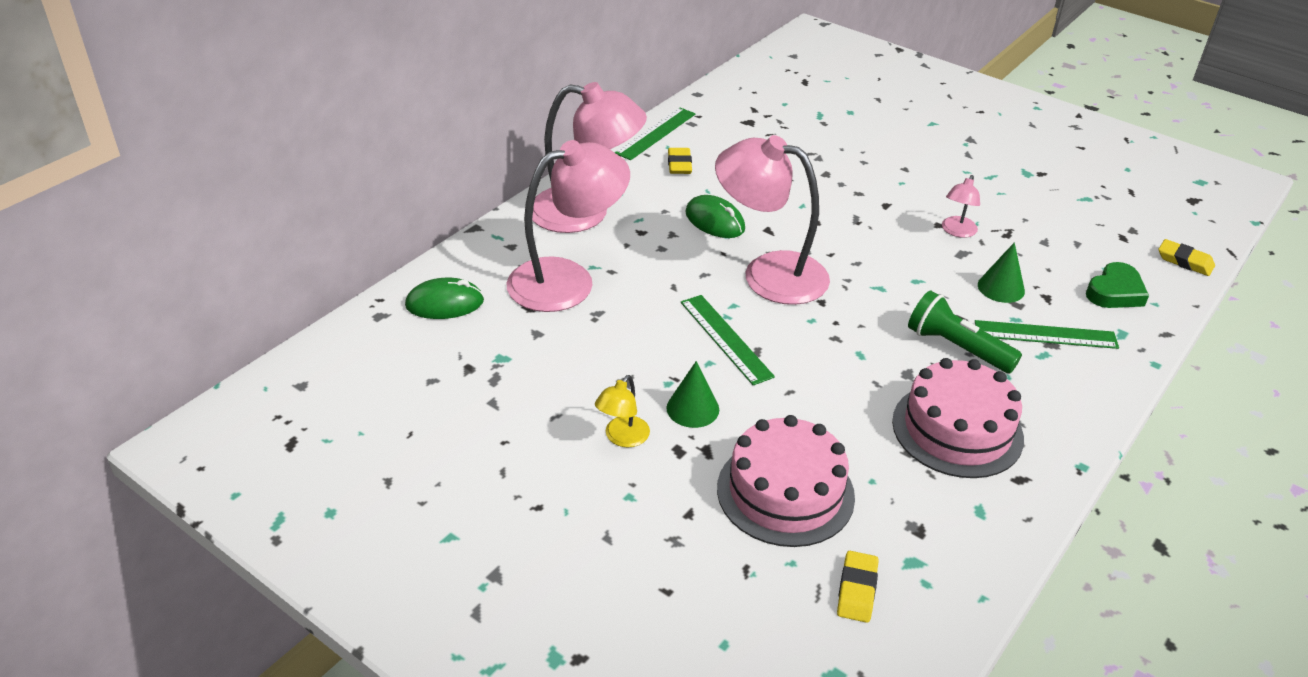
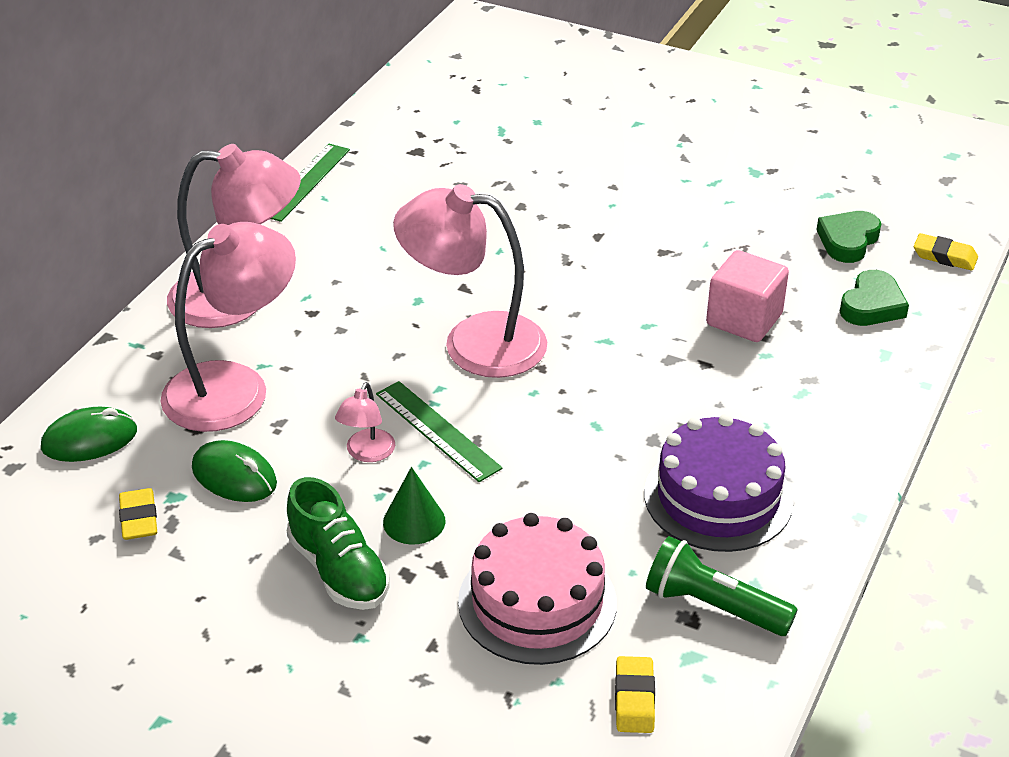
camera: 10 degrees left, 0 degrees up
yellow lamp [595,375,650,447] -> green shoe [287,477,390,610]
yellow eraser [668,148,692,174] -> yellow eraser moved to [119,488,157,540]
green mouse [685,195,745,238] -> green mouse moved to [192,440,277,502]
pink cake [892,358,1024,478] -> purple cake [644,414,793,552]
green flashlight [908,290,1022,373] -> green flashlight moved to [646,536,798,636]
pink lamp [942,175,980,238] -> pink lamp moved to [335,382,395,462]
green ruler [975,320,1119,349] -> none
green cone [978,242,1025,303] -> pink cube [706,250,789,342]
none -> green heart [816,211,881,263]

